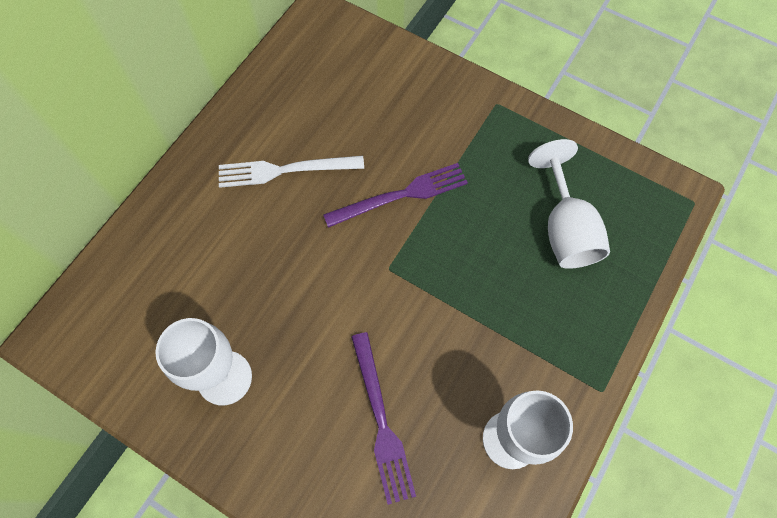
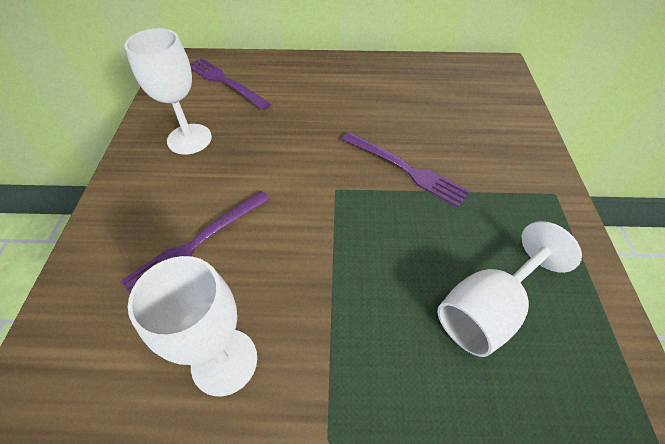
camera: 60 degrees right, 15 degrees down
white fork [219,156,364,188] -> none
none -> purple fork [190,58,271,110]

